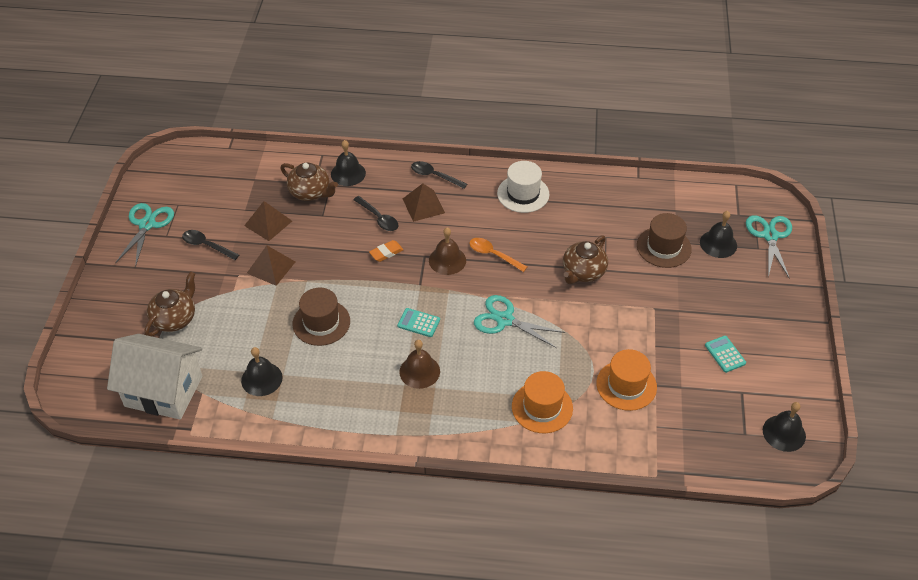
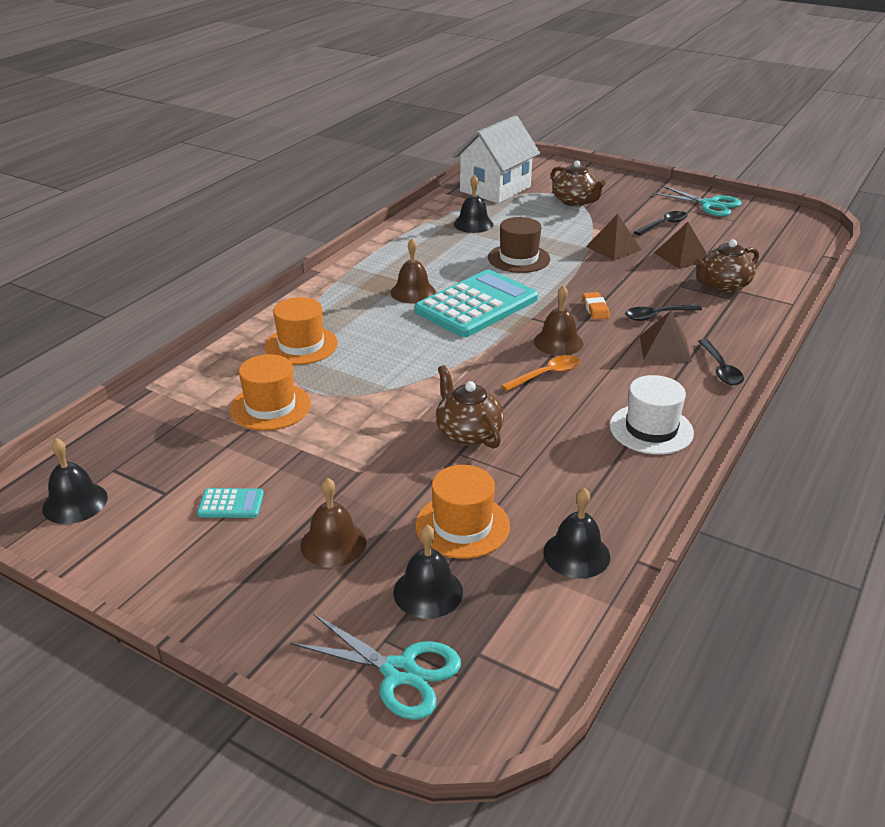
camera: 115 degrees right, 15 degrees down
black bell [331,140,366,186] -> black bell moved to [543,488,610,579]
turquoise calculator [397,308,440,337] -> turquoise calculator [415,270,538,337], size x2.48
black spoon [411,161,467,189] -> black spoon turned 120 degrees clockwise [698,339,744,385]
turquoise scissors [474,295,565,348] -> none
brown hat [637,213,692,268] -> orange hat [416,465,510,559]
none -> brown bell [300,478,366,567]

